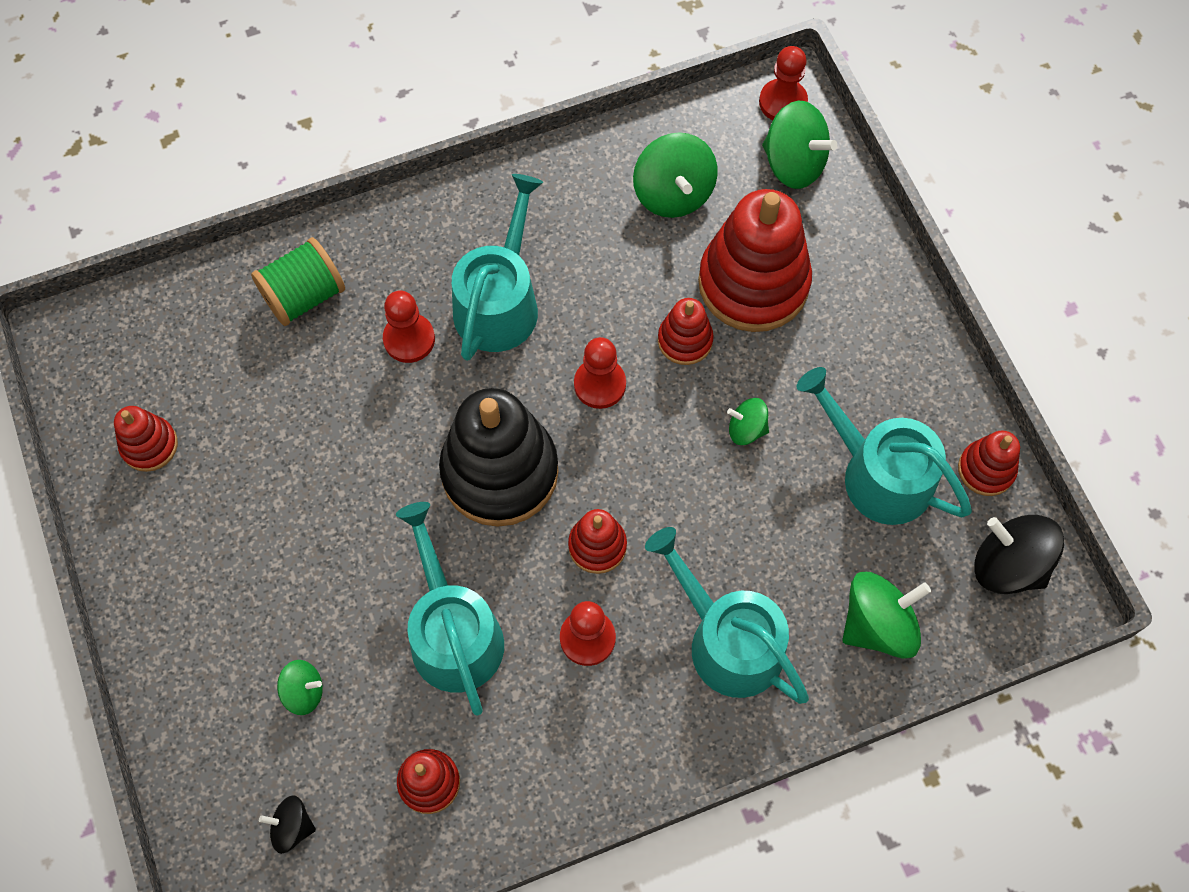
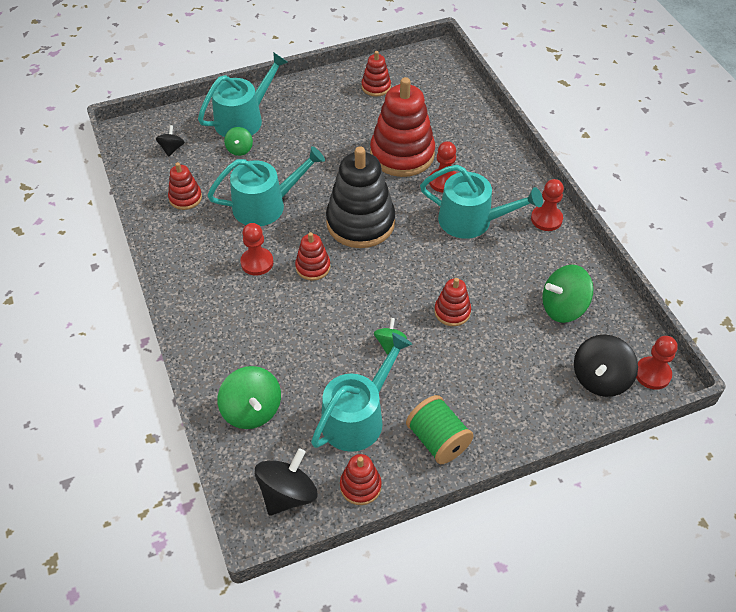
camera: 90 degrees right, 15 degrees down
green spool [251,237,345,326] -> green spool moved to [406,395,474,464]
red pawn [574,337,626,409] -> red pawn moved to [531,179,564,231]
turquoise watering can [645,527,809,704] -> turquoise watering can moved to [198,52,288,137]
red stacking toy [698,189,812,332] -> red stacking toy moved to [370,77,435,177]
green spinning top [762,101,837,189] -> black spinning top [574,334,638,397]

